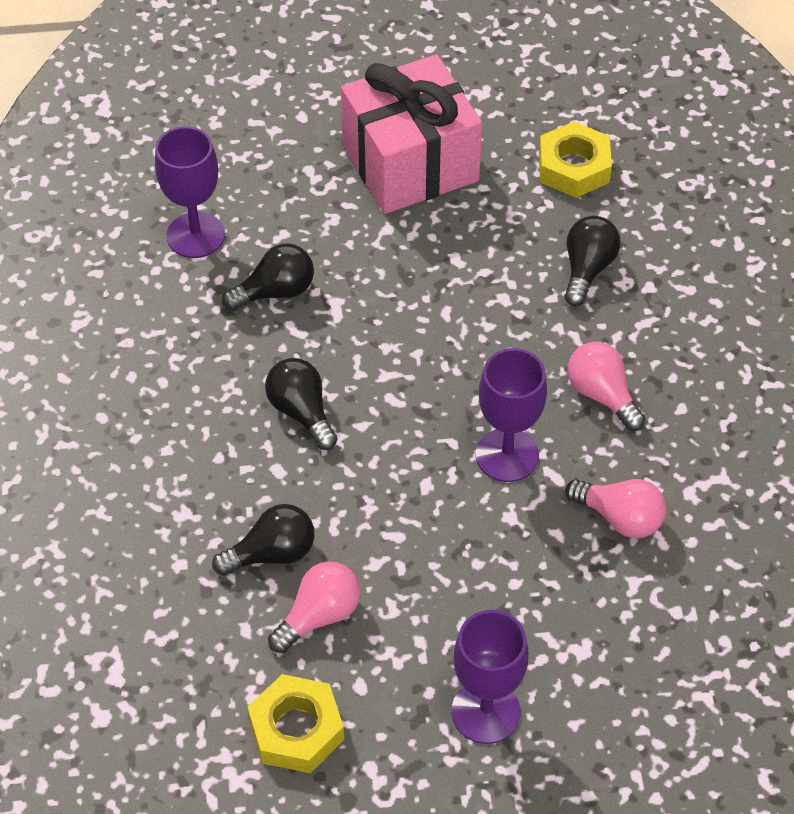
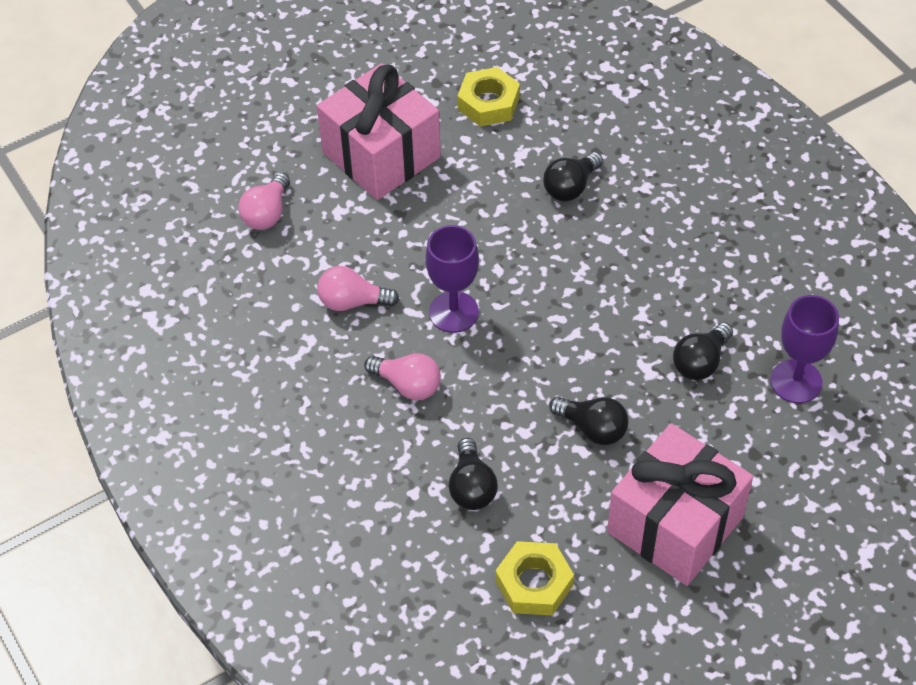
camera: 155 degrees right, 0 degrees up
black light bulb [265,358,338,450] -> black light bulb moved to [549,396,629,445]
pink light bulb [268,562,360,653] -> pink light bulb moved to [238,173,290,230]
purple goblet [452,610,529,744] -> pink gift [317,63,441,200]

